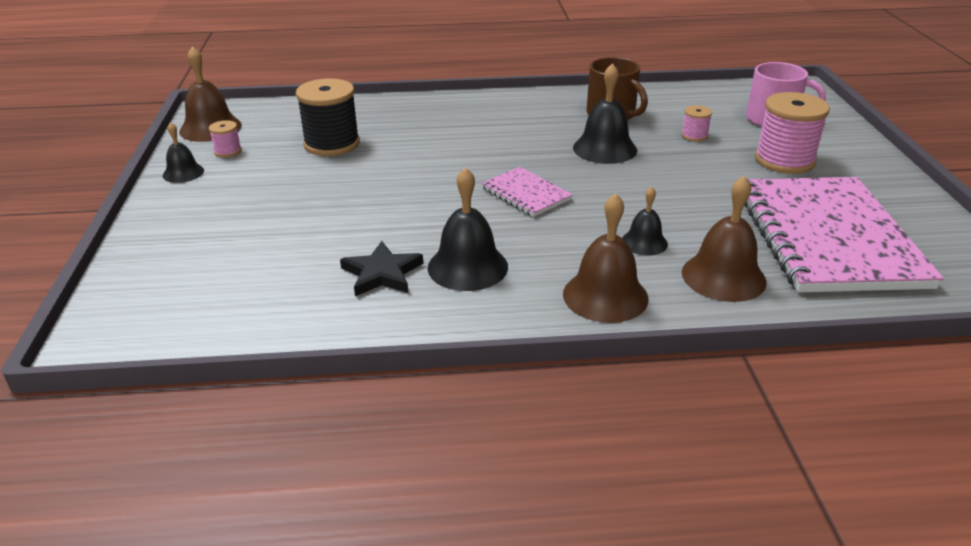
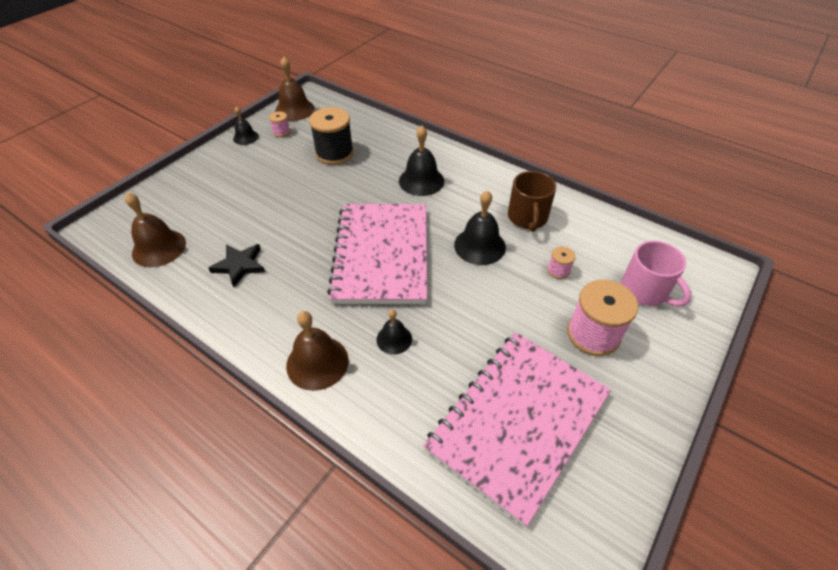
camera: 40 degrees right, 15 degrees up
black bell [428,167,508,291] -> black bell moved to [399,126,444,196]
pink notebook [481,167,573,217] -> pink notebook [327,204,427,304], size x2.23
brown bell [682,176,767,302] -> brown bell moved to [125,192,186,267]

